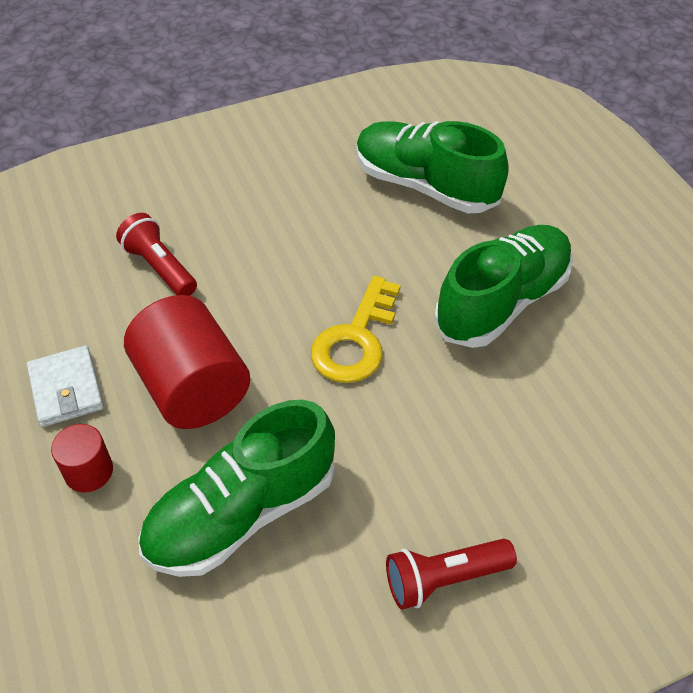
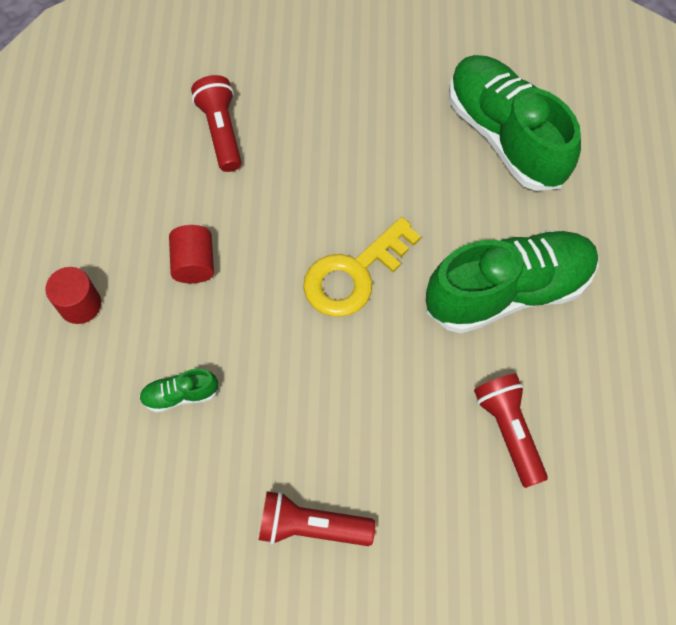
camera: 25 degrees right, 15 degrees up
white wallet [27,345,104,427] -> none
red cylinder [124,295,250,429] -> red cylinder [169,225,214,283], size x0.50
green shoe [138,400,335,577] -> green shoe [139,369,219,413], size x0.41
none -> red flashlight [474,374,548,488]

